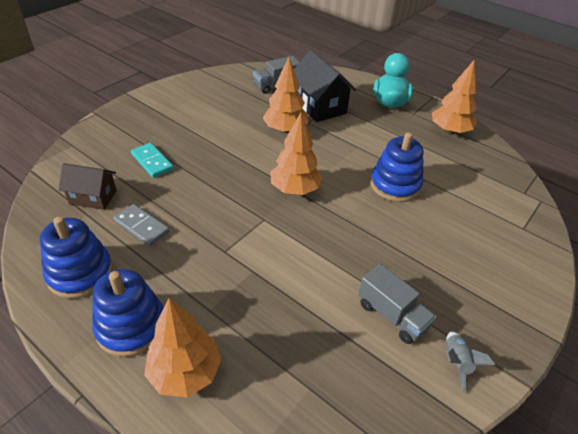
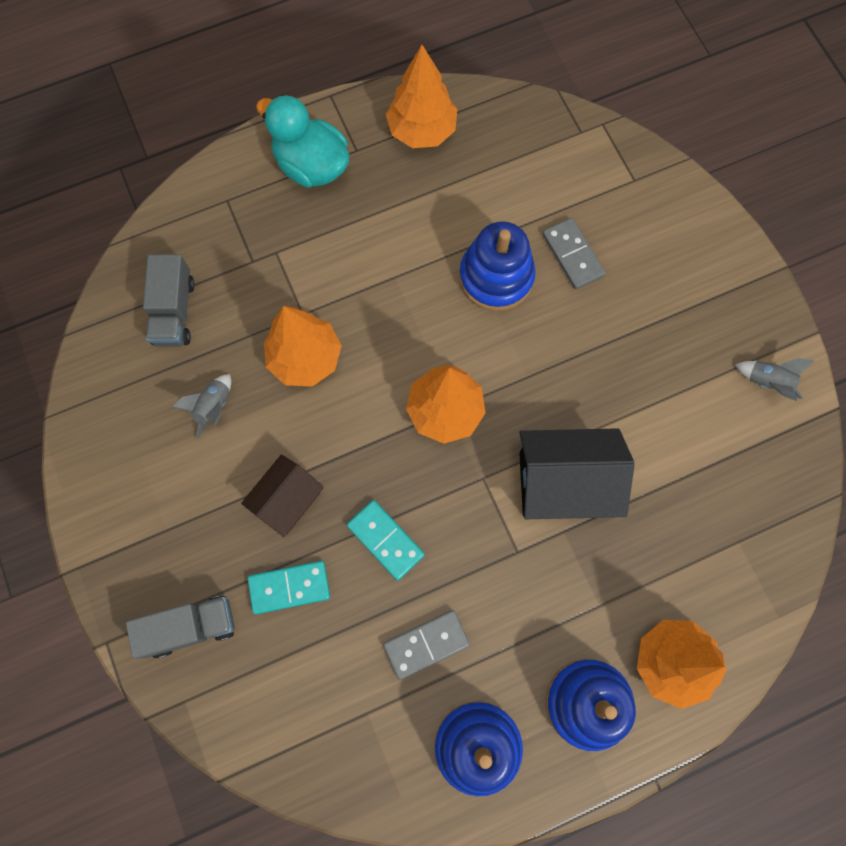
camera: 60 degrees left, 30 degrees up
brown house [59,163,117,210] -> brown house moved to [241,454,324,537]
black house [294,49,356,122] -> black house moved to [519,428,634,519]
grey truck [358,264,436,344] -> grey truck moved to [126,596,235,659]
none -> grey rocket [172,374,231,439]
none -> turquoise domino [347,500,425,580]
none -> grey domino [542,218,606,290]

